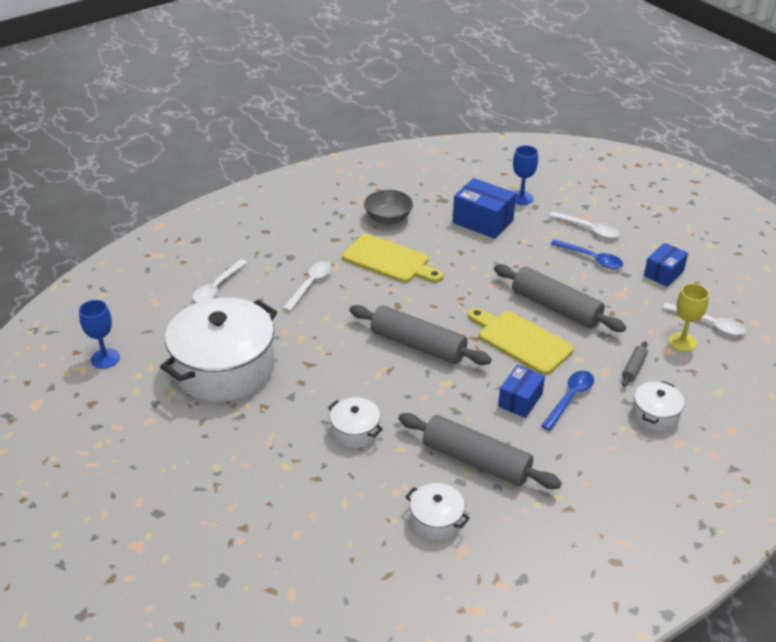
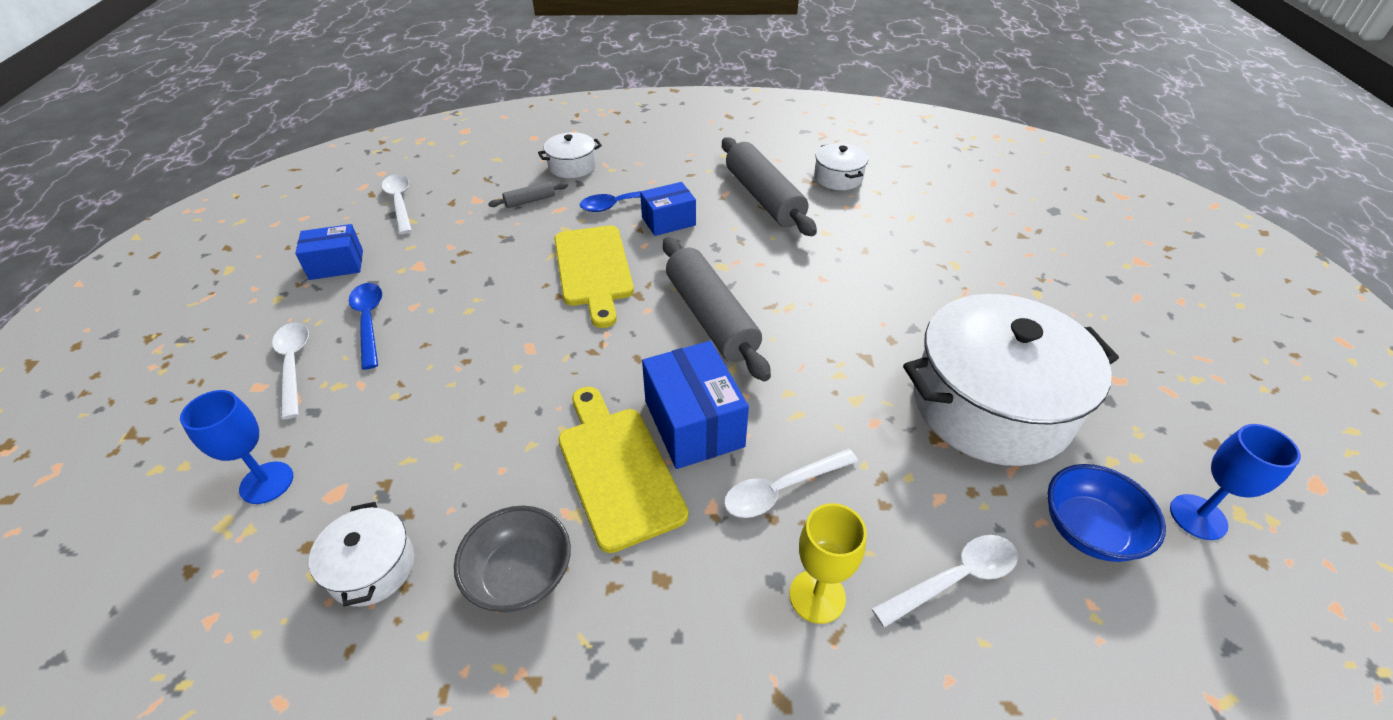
camera: 145 degrees left, 5 degrees up
white pot [328,397,383,448] -> white pot moved to [309,502,414,607]
blue box [453,178,516,239] -> blue box moved to [642,341,749,469]
grey rolling pin [494,264,626,332] -> none
yellow goblet [668,283,709,352] -> yellow goblet moved to [789,503,867,624]
none -> blue bowl [1047,464,1166,562]

